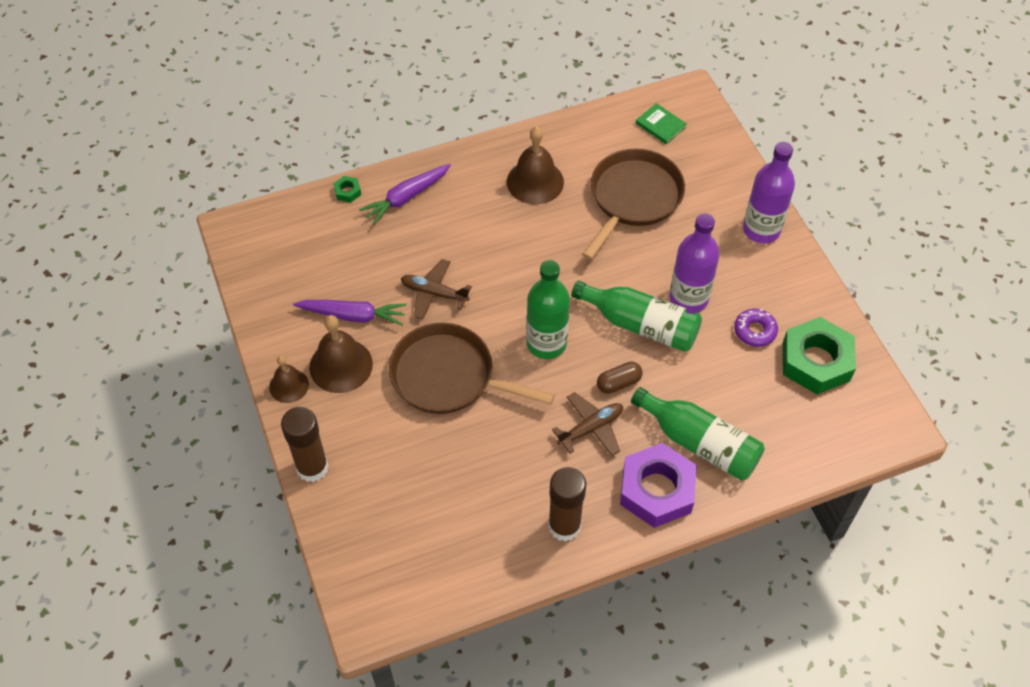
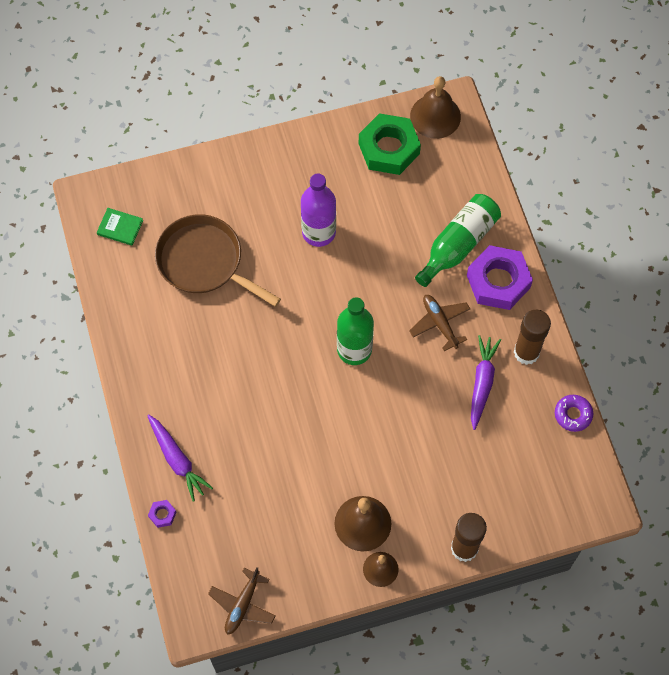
camera: 85 degrees left, 10 degrees up
purple carrot [293,300,406,326] -> purple carrot moved to [471,335,501,430]
green nut [334,176,361,203] -> purple nut [148,500,177,528]
brown pan [389,323,555,414] -> none
brown plane [401,259,472,320] -> brown plane moved to [208,567,276,634]
brown bell [507,126,564,205] -> brown bell moved to [410,76,461,139]
green bottle [571,281,702,352] -> none
brown capsule [597,362,643,394] -> none
green book [636,103,687,144] -> green book turned 60 degrees clockwise [97,208,143,246]
purple donut [734,309,778,347] -> purple donut moved to [555,395,593,432]
purple bottle [743,142,795,243] -> none

